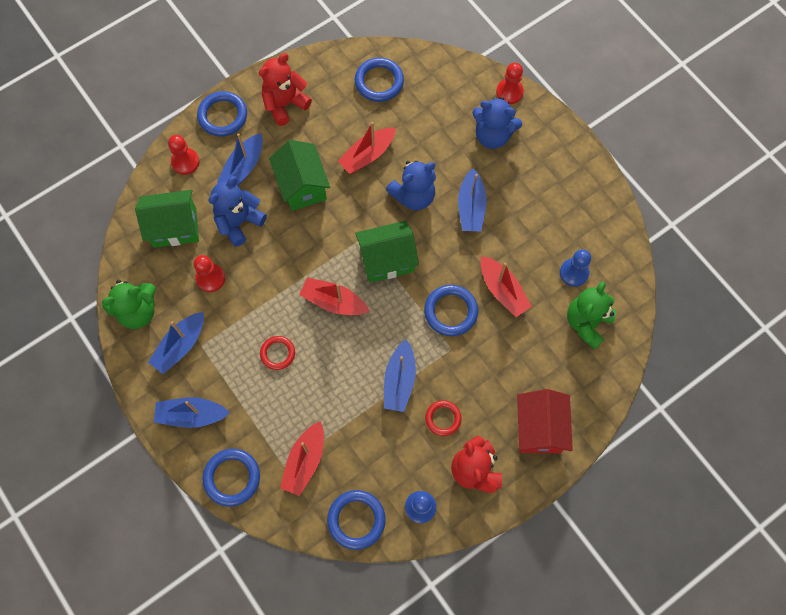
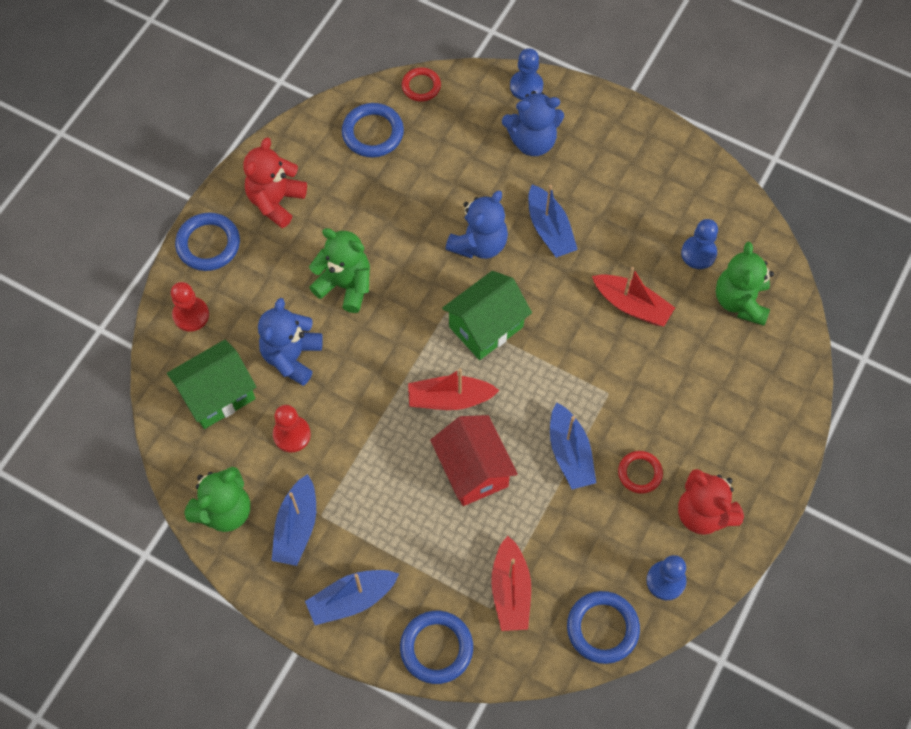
camera: 25 degrees left, 5 degrees down
blue boat [217,133,263,186] -> none
red ring [260,336,295,370] -> red ring moved to [402,67,441,102]
green house [269,140,330,211] -> green teddy bear [309,228,370,313]
red boat [338,122,396,174] -> none
blue ring [424,285,478,336] -> none
red pawn [496,63,524,104] -> blue pawn [510,48,543,100]
red house [517,389,573,453] -> red house moved to [430,415,518,506]

